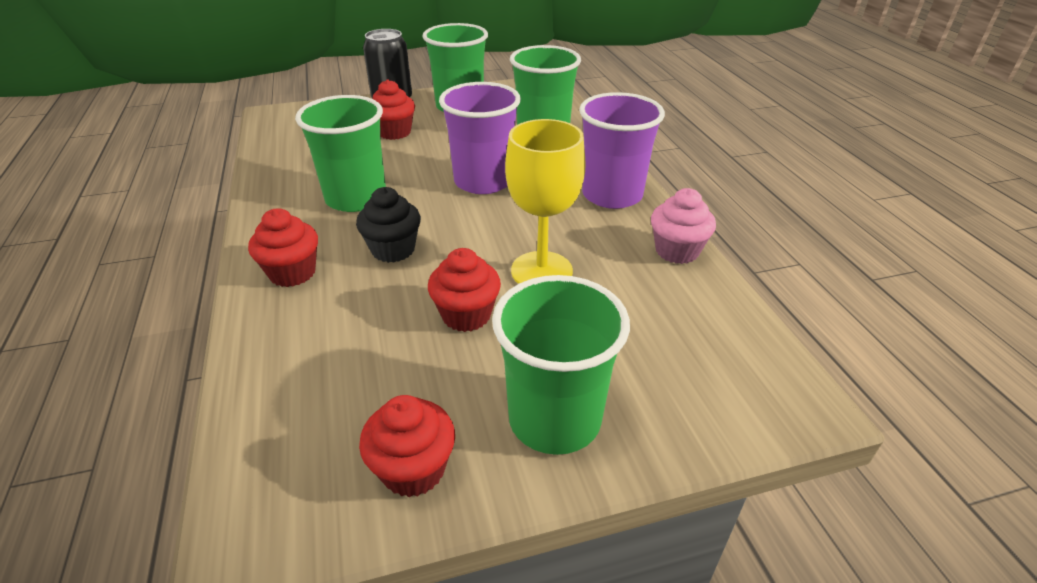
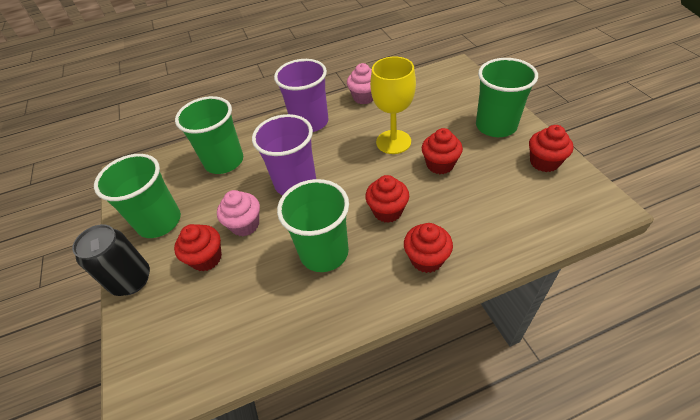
camera: 90 degrees left, 10 degrees up
black cupcake [356,187,421,263] -> red cupcake [365,175,409,223]
none -> pink cupcake [217,190,260,236]

